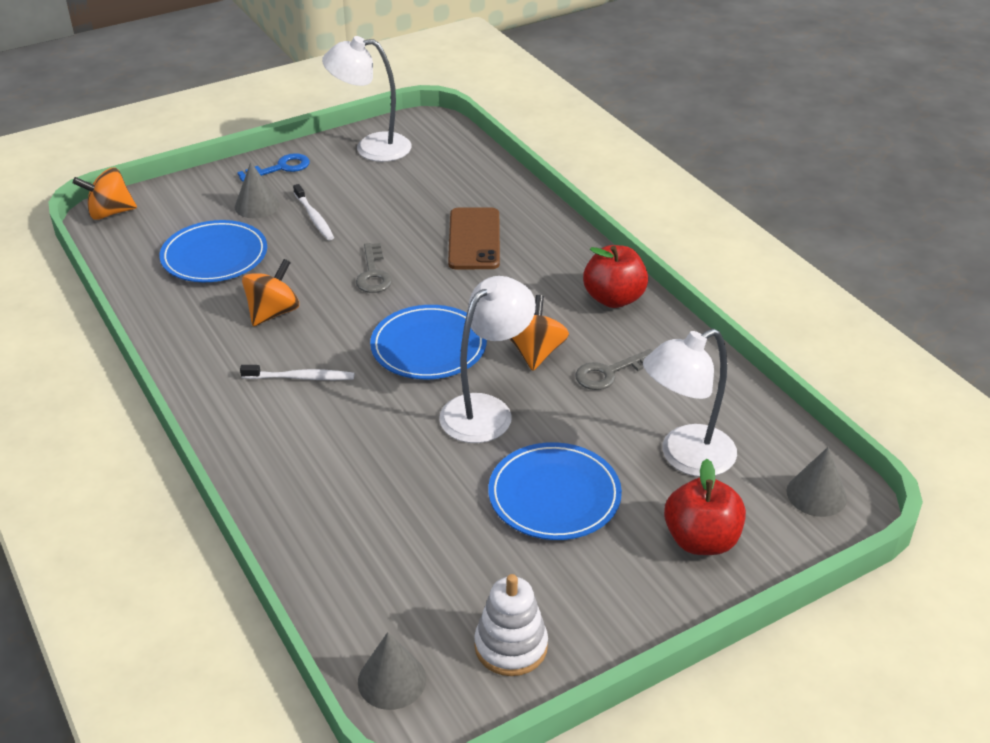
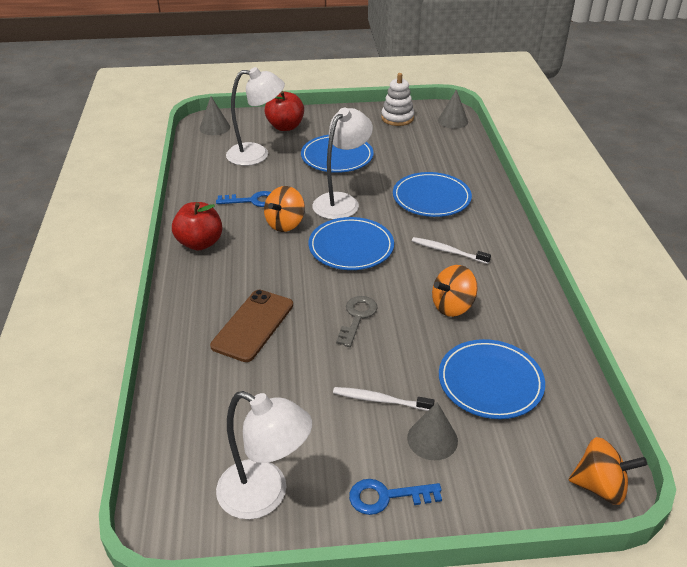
camera: 155 degrees left, 0 degrees up
white toothbrush [293,184,334,241] -> white toothbrush turned 75 degrees counterclockwise [333,387,435,411]
white lamp [439,276,536,443] -> white lamp turned 150 degrees clockwise [313,108,373,220]
grey key [575,349,652,390] -> blue key [216,191,271,207]
none -> blue plate [393,172,472,217]

